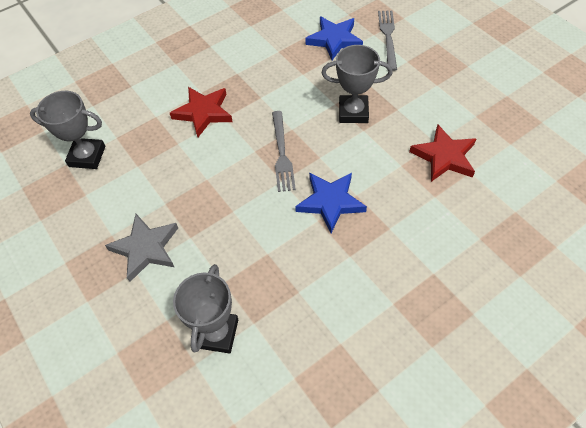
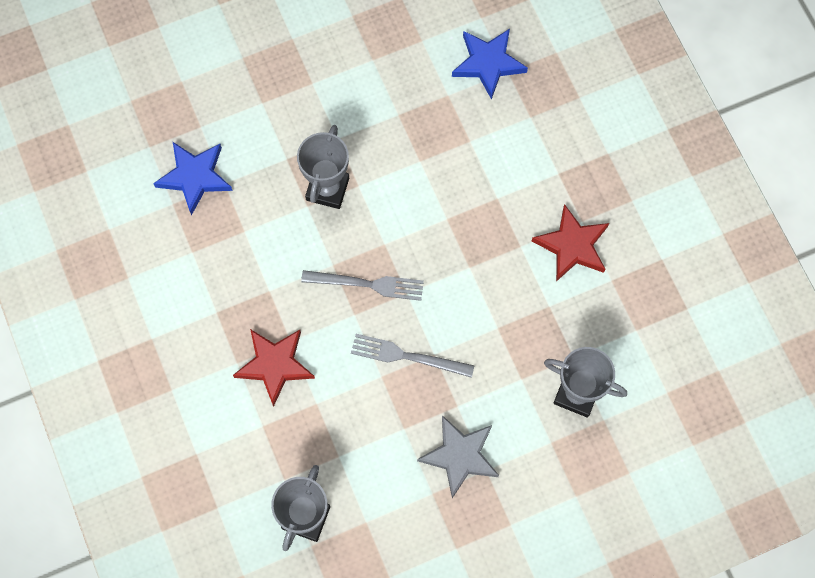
camera: 80 degrees left, 15 degrees up
blue star [295,173,367,233] -> blue star moved to [452,29,528,100]
grey fork [378,10,397,71] -> grey fork moved to [351,334,475,378]
red star [409,125,476,182] -> red star moved to [532,204,609,282]

